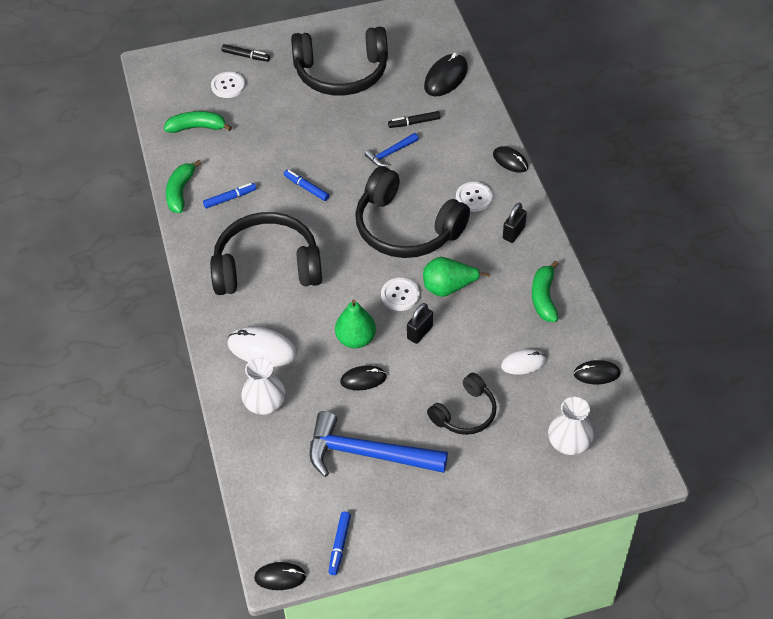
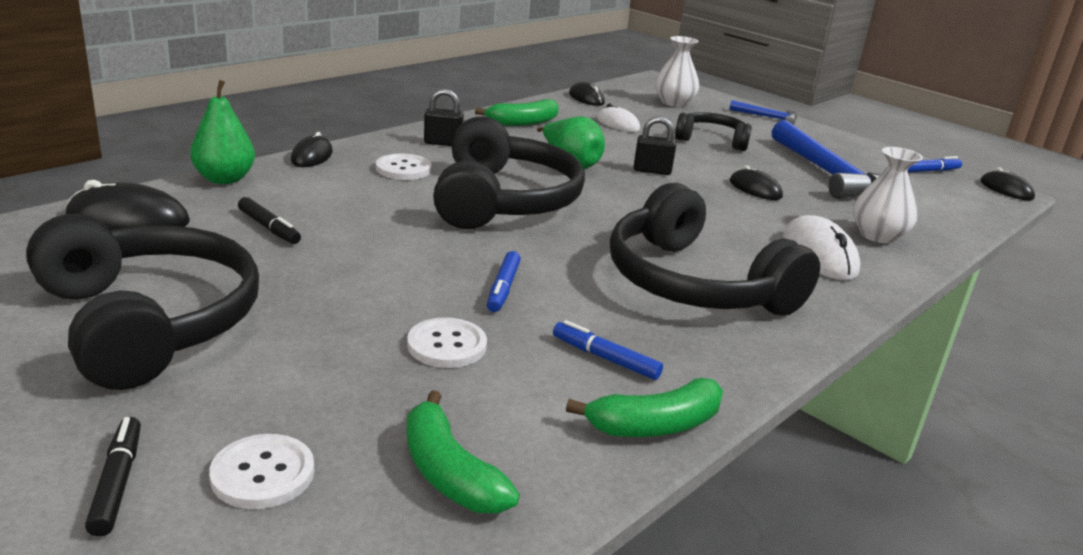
camera: 125 degrees left, 25 degrees down
green pear [335,299,376,348] -> green pear moved to [190,80,255,184]
blue hammer [365,133,419,167] -> blue hammer moved to [729,100,797,125]
white button [381,278,420,311] -> white button moved to [407,317,487,368]

